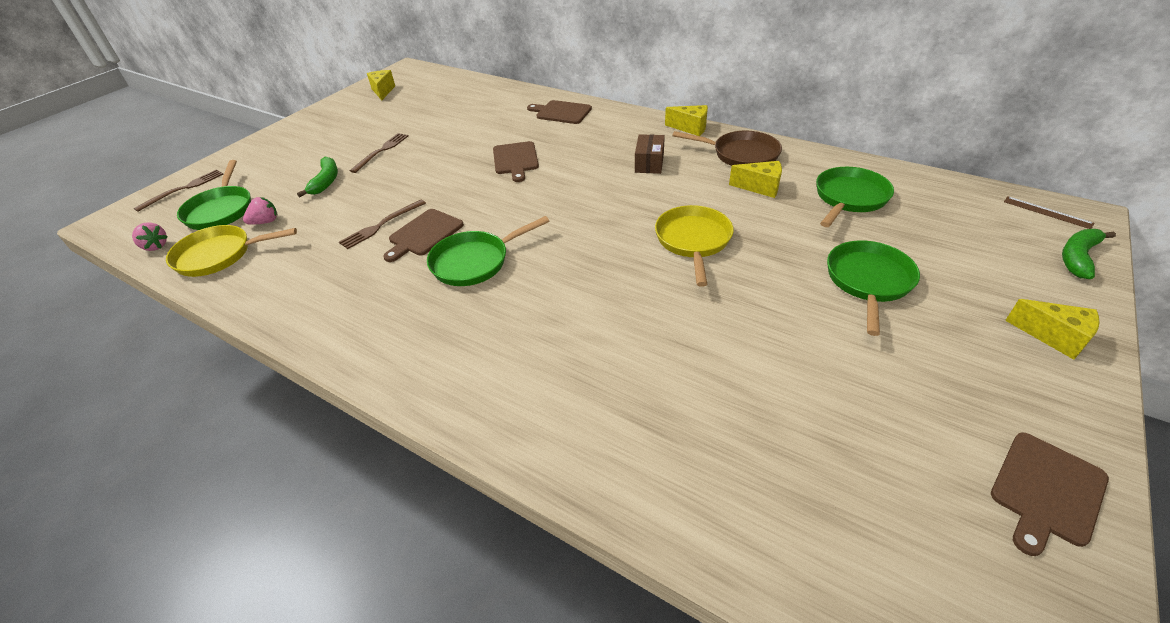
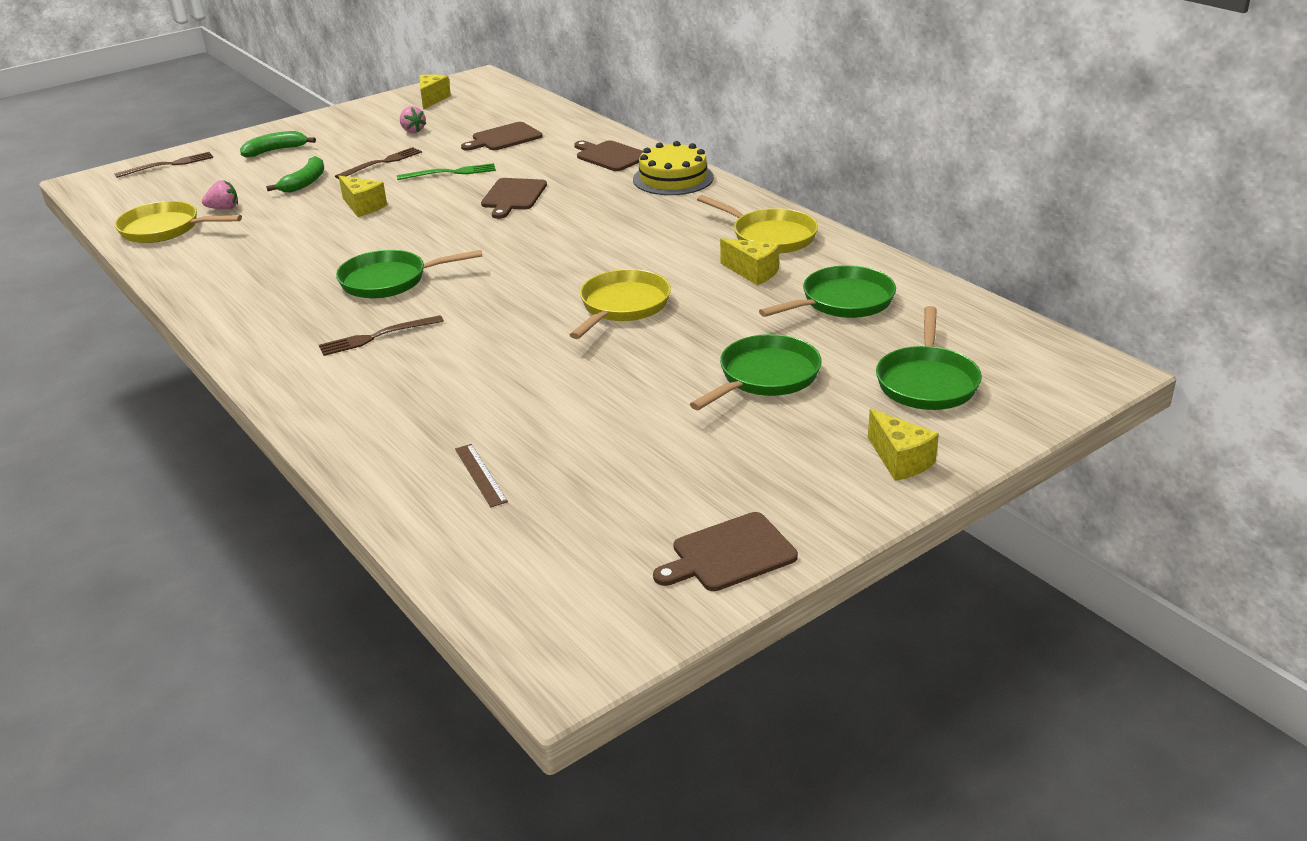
camera: 20 degrees right, 10 degrees down
pink strawberry [132,222,167,251] -> pink strawberry moved to [400,106,426,133]
green pan [177,160,251,230] -> green pan moved to [876,306,982,410]
brown fork [339,199,426,249] -> brown fork moved to [319,315,444,356]
brown cutting board [383,209,464,262] -> brown cutting board moved to [461,122,543,151]
brown box [635,134,665,174] -> none
yellow cheese [665,105,708,136] -> yellow cheese moved to [339,176,387,217]
brown pan [672,131,782,166] -> yellow pan [697,195,818,253]
brown ruler [1004,196,1094,229] -> brown ruler moved to [455,444,508,507]
green banana [1062,229,1116,279] -> green banana moved to [240,131,316,157]
none -> green fork [397,163,496,180]
none -> yellow cake [633,141,714,195]

